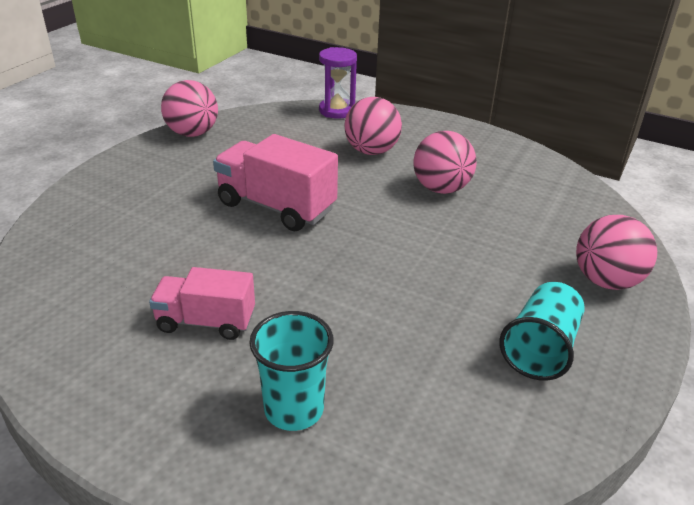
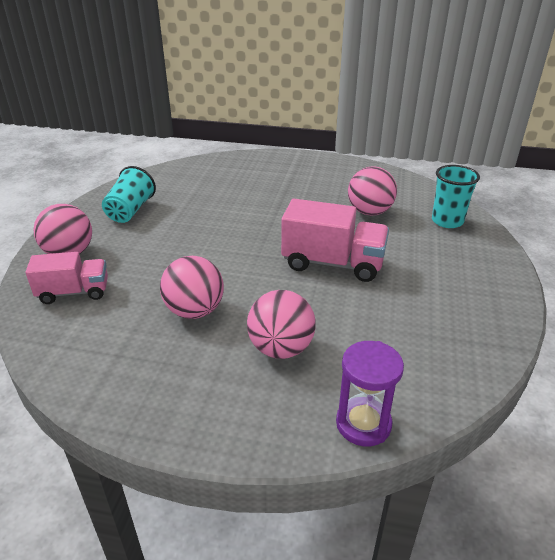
camera: 165 degrees right, 0 degrees up
pink truck [149,267,255,340] -> pink truck moved to [25,252,108,304]
pink ball [161,80,218,137] -> pink ball moved to [348,166,397,215]
turquoise cup [249,311,334,431] -> turquoise cup moved to [432,165,480,228]

